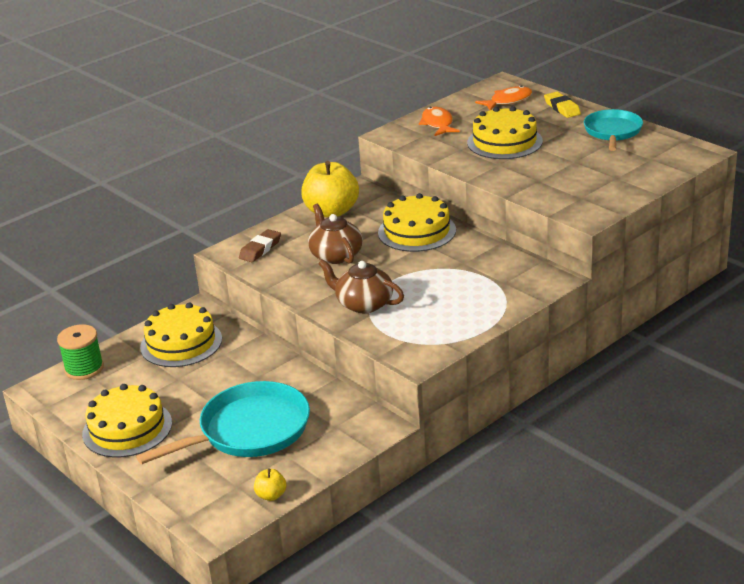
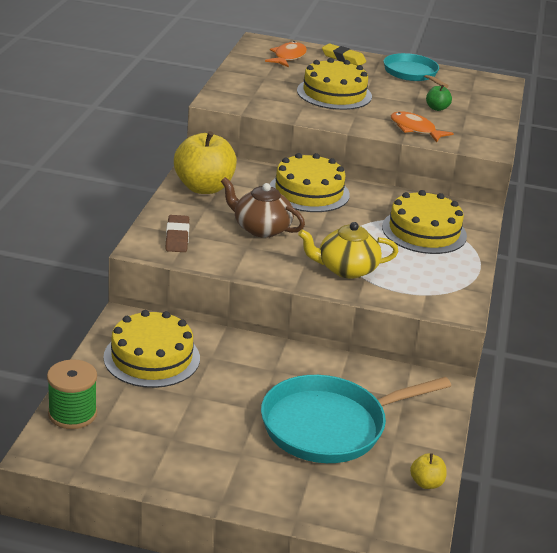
camera: 40 degrees left, 0 degrees up
yellow cake [82,384,172,458] -> yellow cake moved to [382,190,467,254]
turquoise pan [136,381,310,464] -> turquoise pan turned 135 degrees counterclockwise [261,375,451,463]
brown teapot [318,259,404,313] -> yellow teapot [298,222,399,279]
orange fish [419,107,460,136] -> orange fish moved to [391,111,454,143]
none -> green apple [426,85,452,111]

